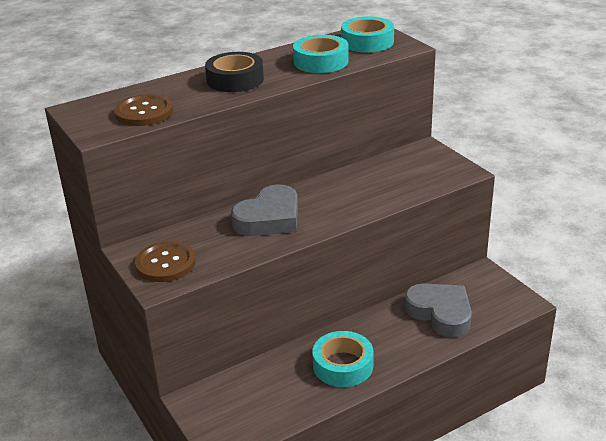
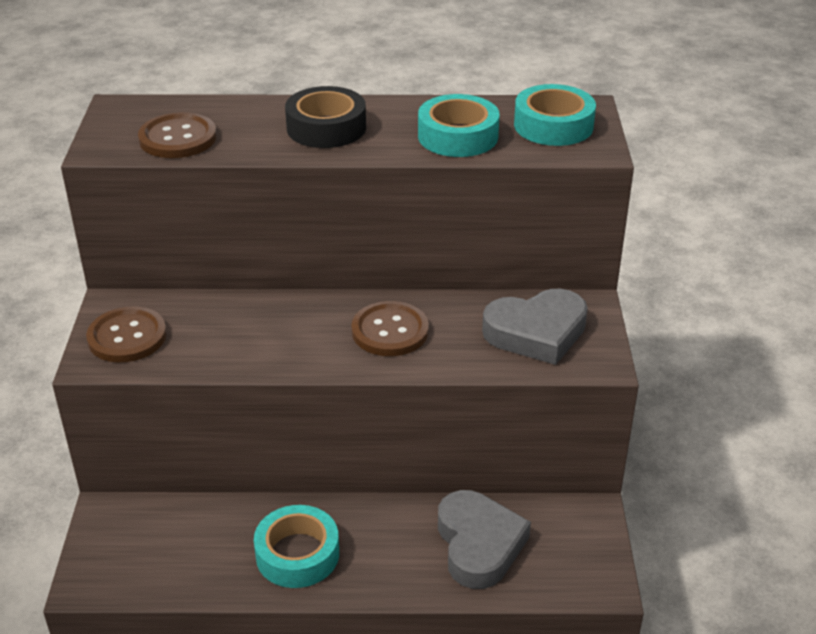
camera: 30 degrees right, 5 degrees up
grey heart [231,184,298,236] -> grey heart moved to [482,289,588,365]
none -> brown button [351,301,429,356]

